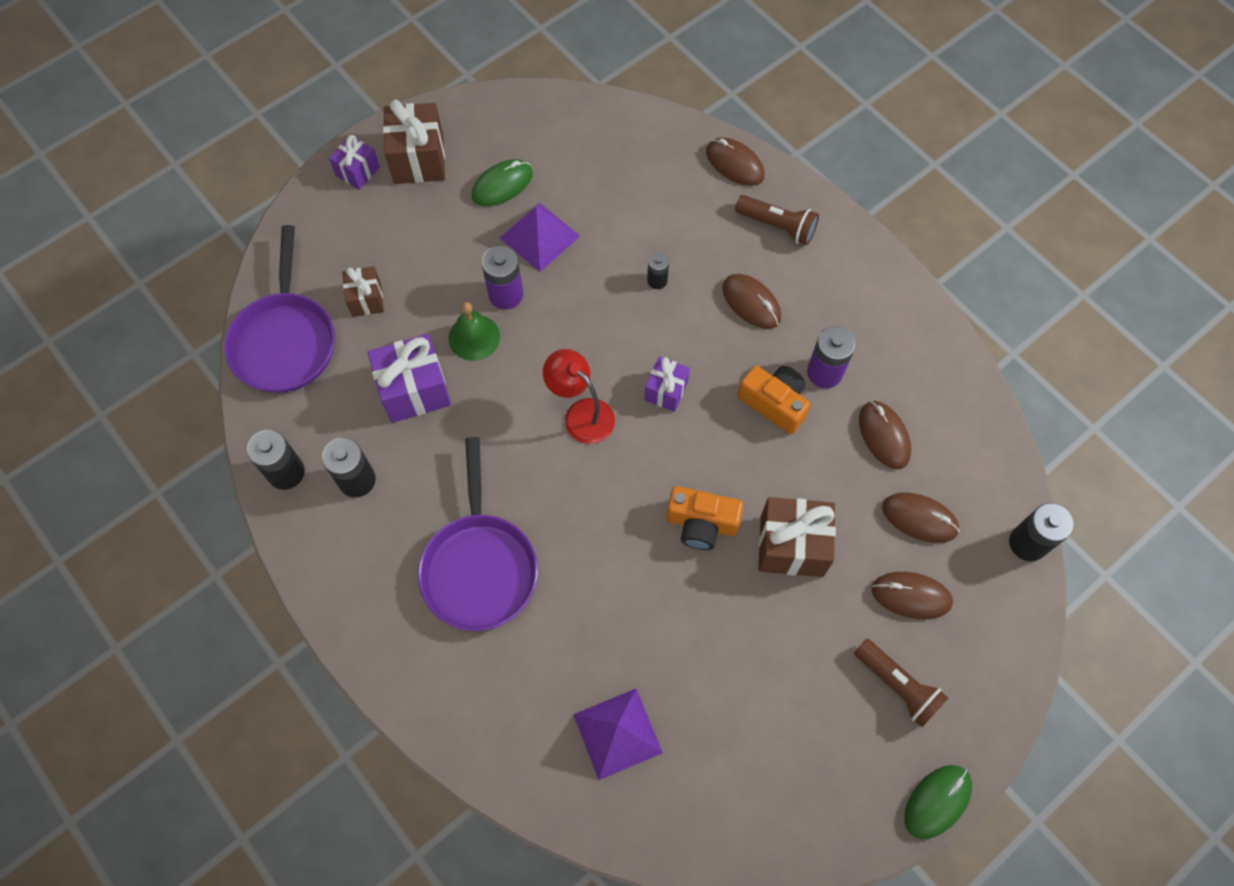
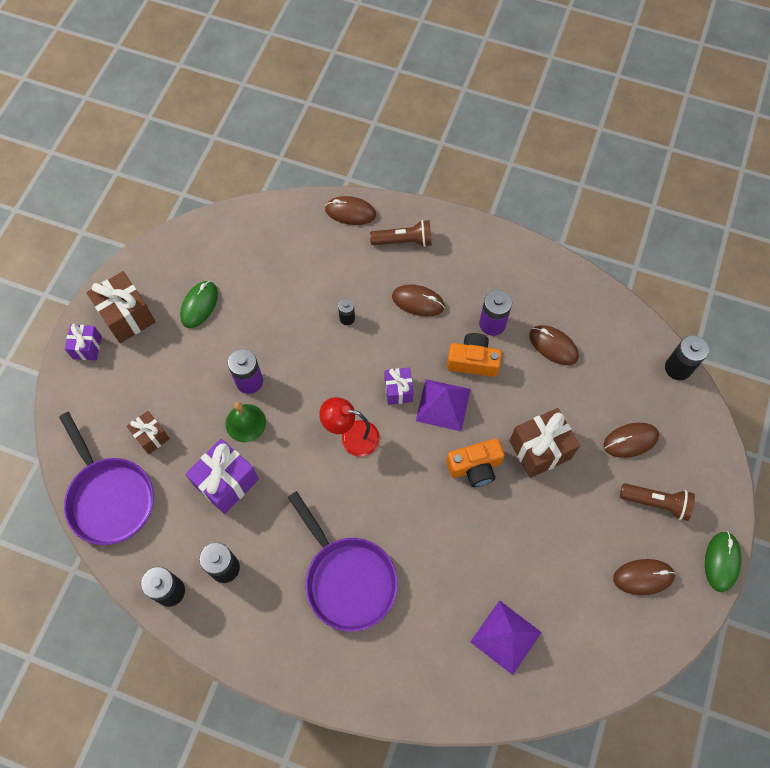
camera: 30 degrees left, 0 degrees up
purple pyramid [500,203,580,272] -> purple pyramid moved to [416,379,471,432]
brown mouse [882,493,960,543] -> brown mouse moved to [613,559,676,595]

